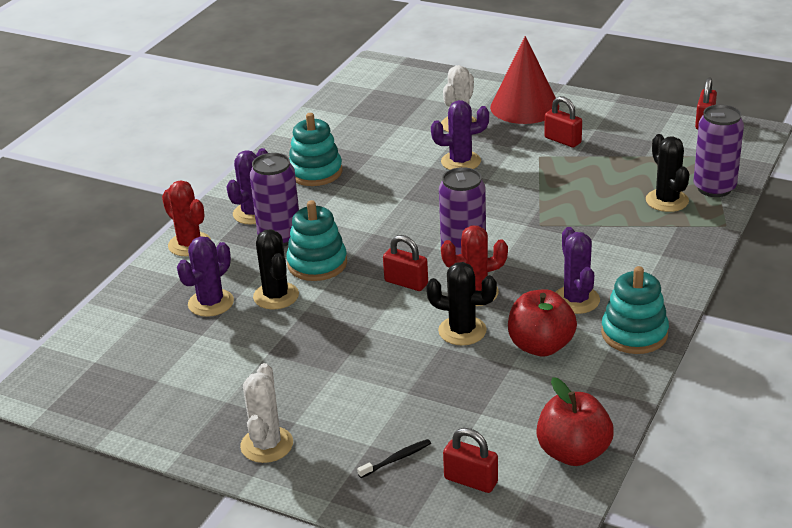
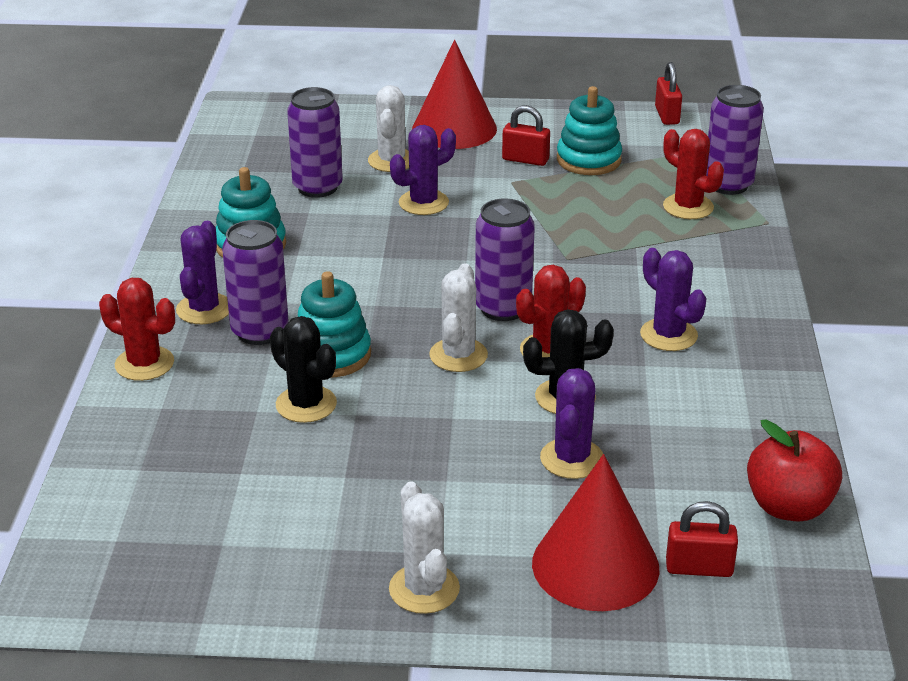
camera: 25 degrees left, 0 degrees up
purple cactus [177,236,234,317] -> purple cactus moved to [540,368,603,479]
black toothbrush [357,439,431,478] -> red cone [532,454,660,611]
red padlock [383,235,428,291] -> white cactus [429,263,488,372]
red apple [508,289,577,356] -> none
turquoise stacking toy [601,266,669,354] -> turquoise stacking toy moved to [557,86,622,175]
black cactus [646,134,689,212] -> red cactus [663,129,724,219]
none -> purple can [287,87,343,198]

